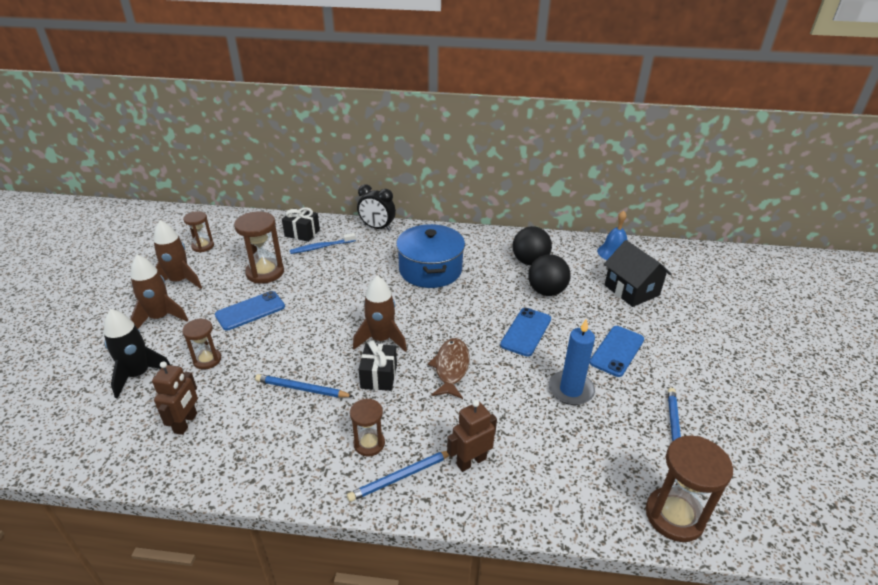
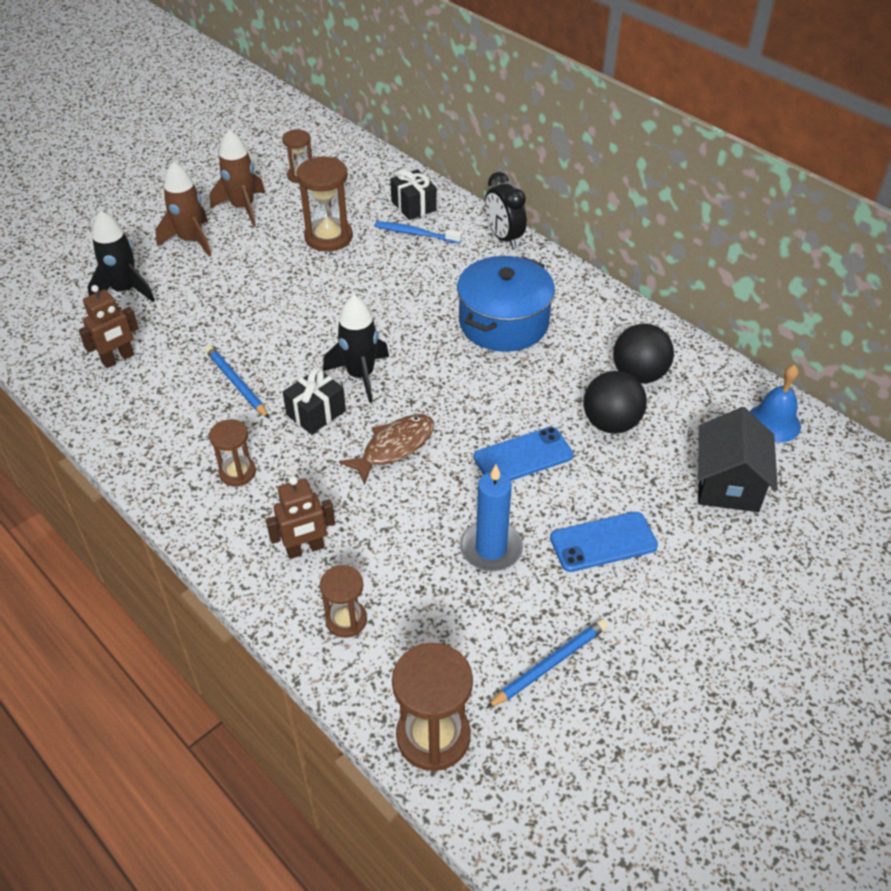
camera: 40 degrees right, 10 degrees up
brown hourglass [182,319,221,370] -> brown hourglass moved to [320,565,367,638]
blue phone [215,291,285,331] -> none
blue pencil [347,451,450,502] -> none
brown rocket [353,275,407,352] -> black rocket [323,295,389,403]
brown robot [447,400,497,472] -> brown robot turned 150 degrees clockwise [266,476,335,559]

